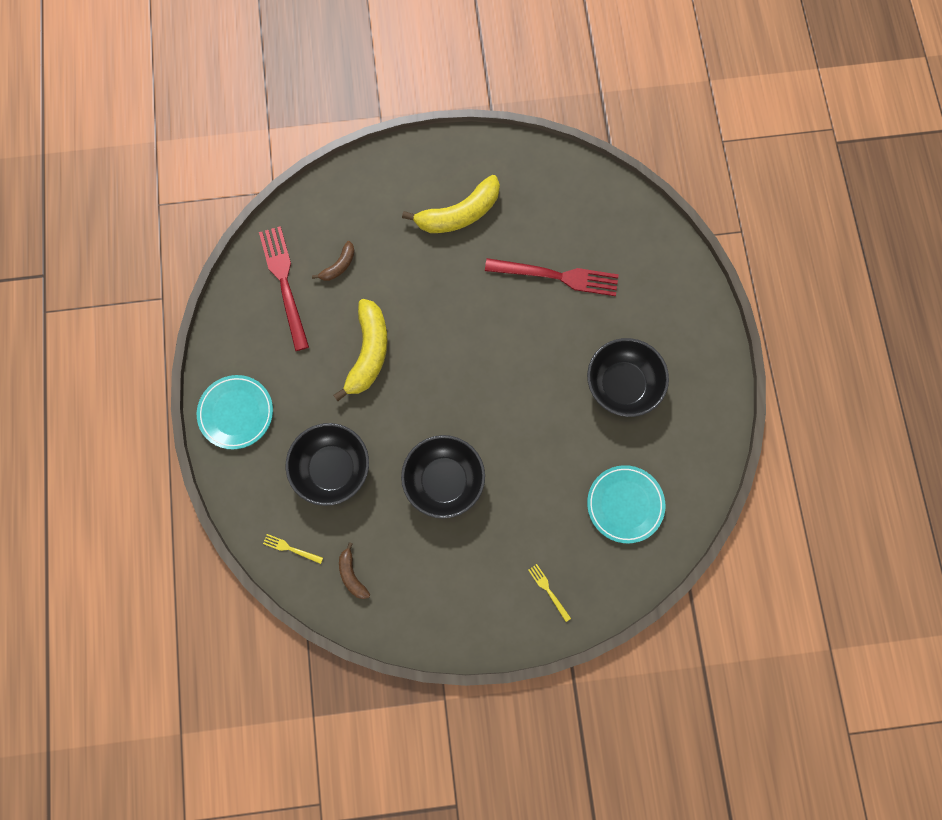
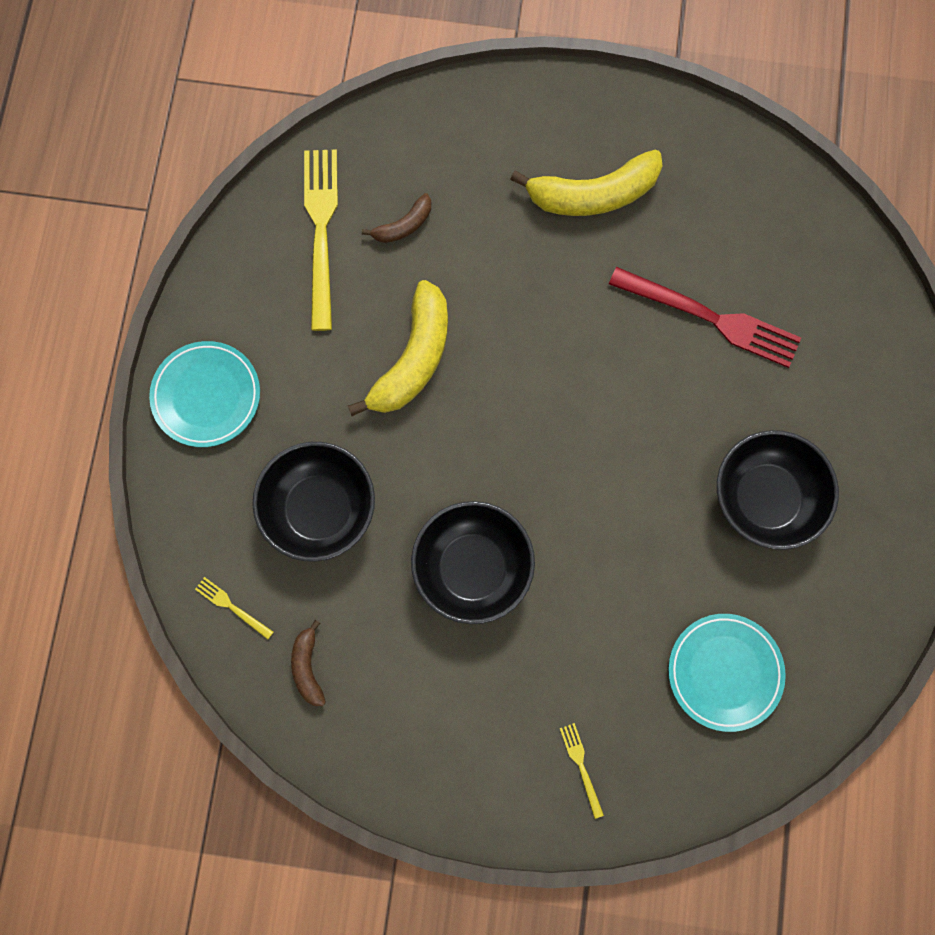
camera: 15 degrees right, 0 degrees up
red fork [259,226,309,351] -> yellow fork [304,149,338,331]

